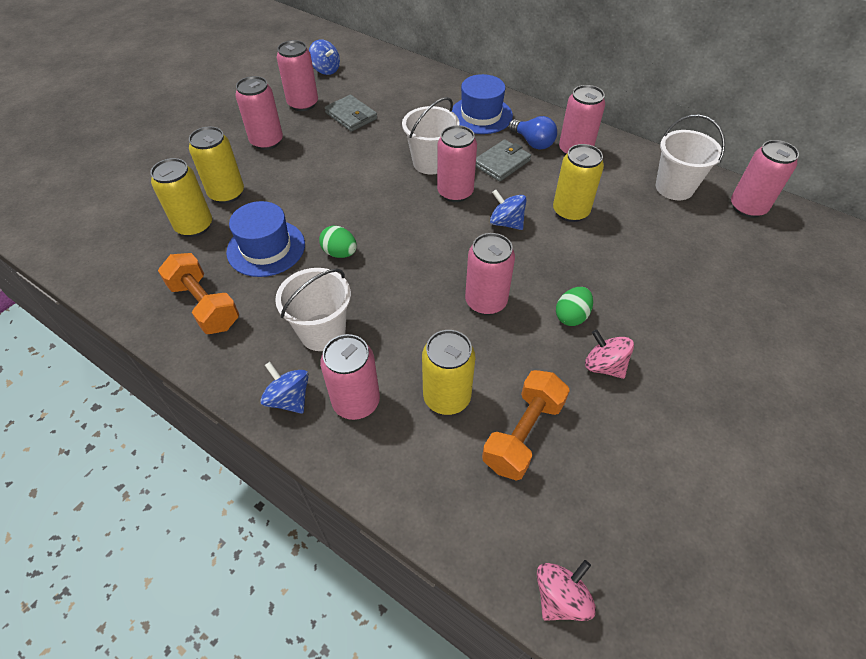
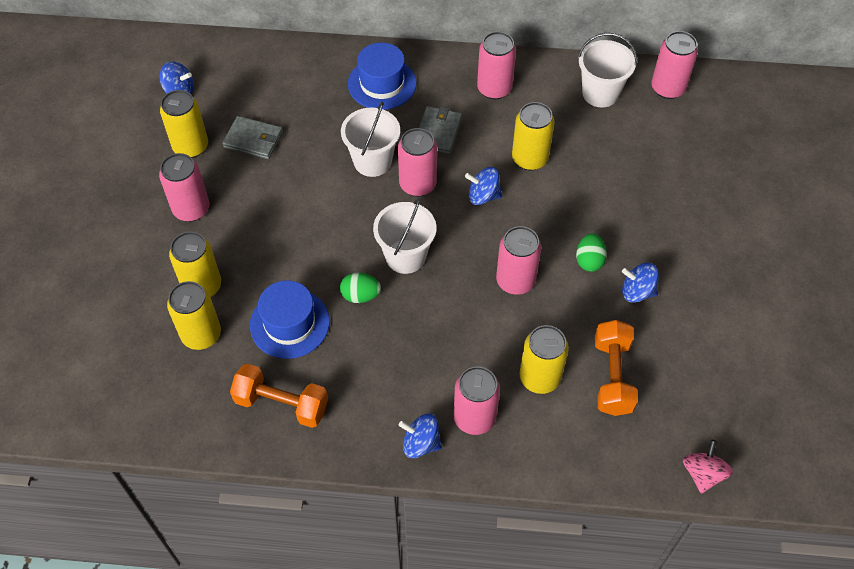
camera: 30 degrees left, 5 degrees up
white bucket [275,268,351,351] -> white bucket moved to [373,198,436,274]
pink can [276,40,318,111] -> yellow can [160,90,208,158]
blue light bulb [509,116,557,150] -> none
pink spinning top [585,329,634,379] -> blue spinning top [622,263,659,303]

